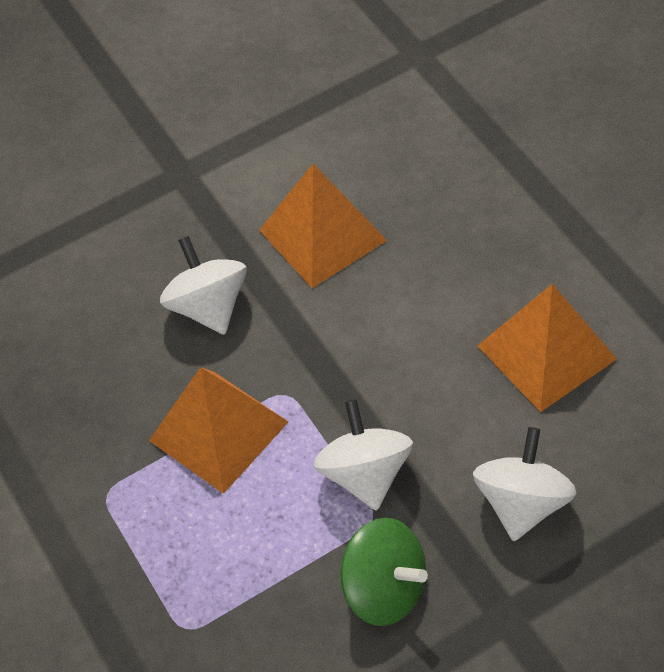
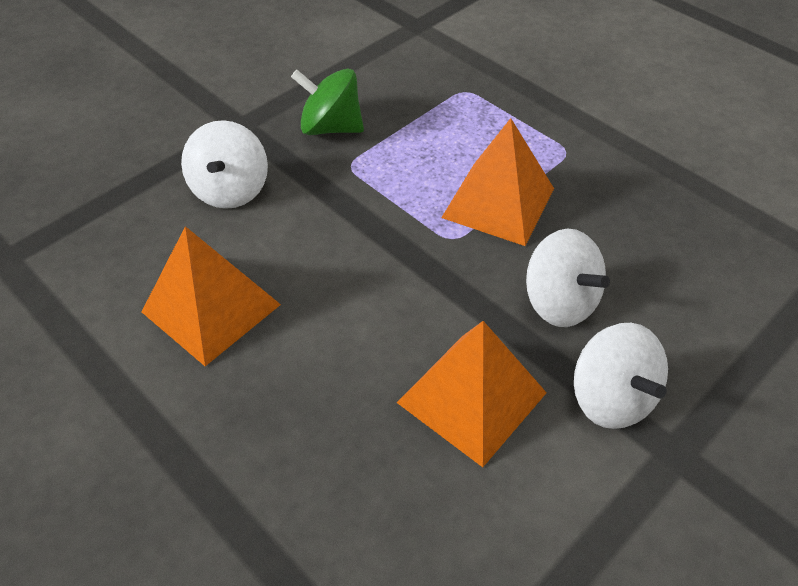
camera: 160 degrees right, 5 degrees down
white spinning top [313,399,413,511] -> white spinning top moved to [574,323,668,429]

